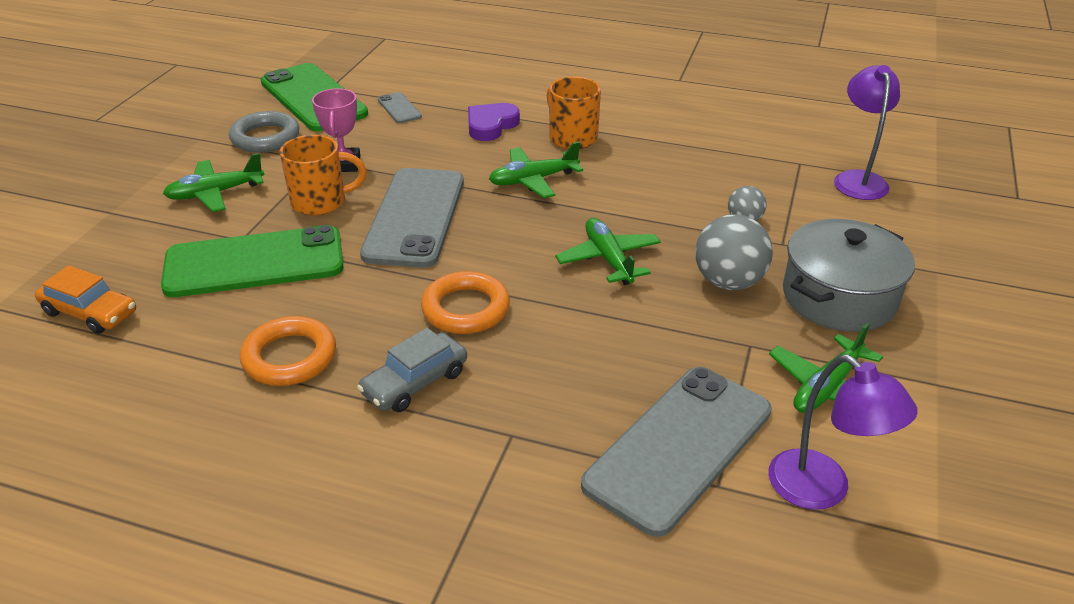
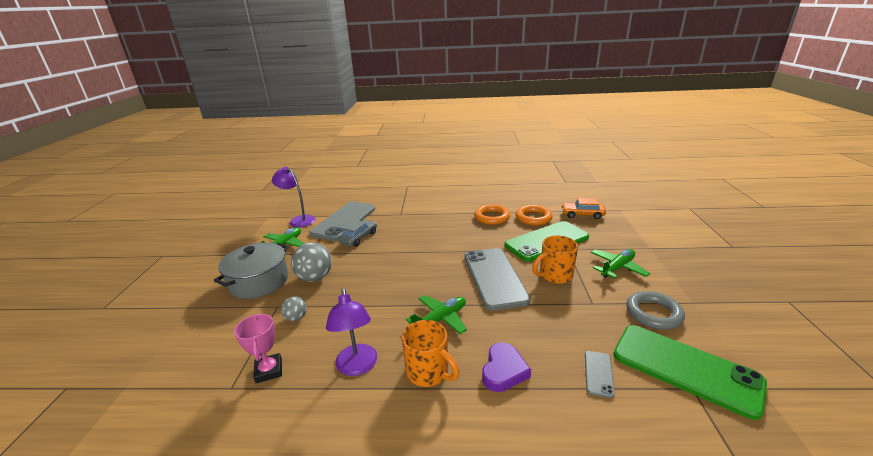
camera: 165 degrees right, 10 degrees down
pink trophy [312,88,361,172] -> pink trophy moved to [234,314,282,383]
grey car [357,328,467,412] -> grey car moved to [338,220,377,247]
grey phone [378,92,422,123] -> grey phone turned 60 degrees clockwise [585,351,615,398]
orange ring [421,271,510,334] -> orange ring moved to [516,205,553,225]
green plane [555,218,661,285] -> none
purple lamp [834,65,900,200] -> purple lamp moved to [326,288,377,376]

